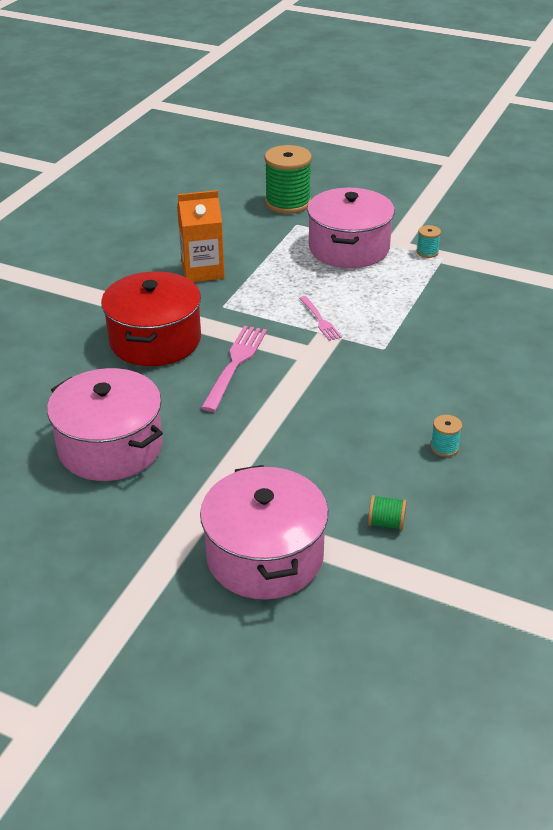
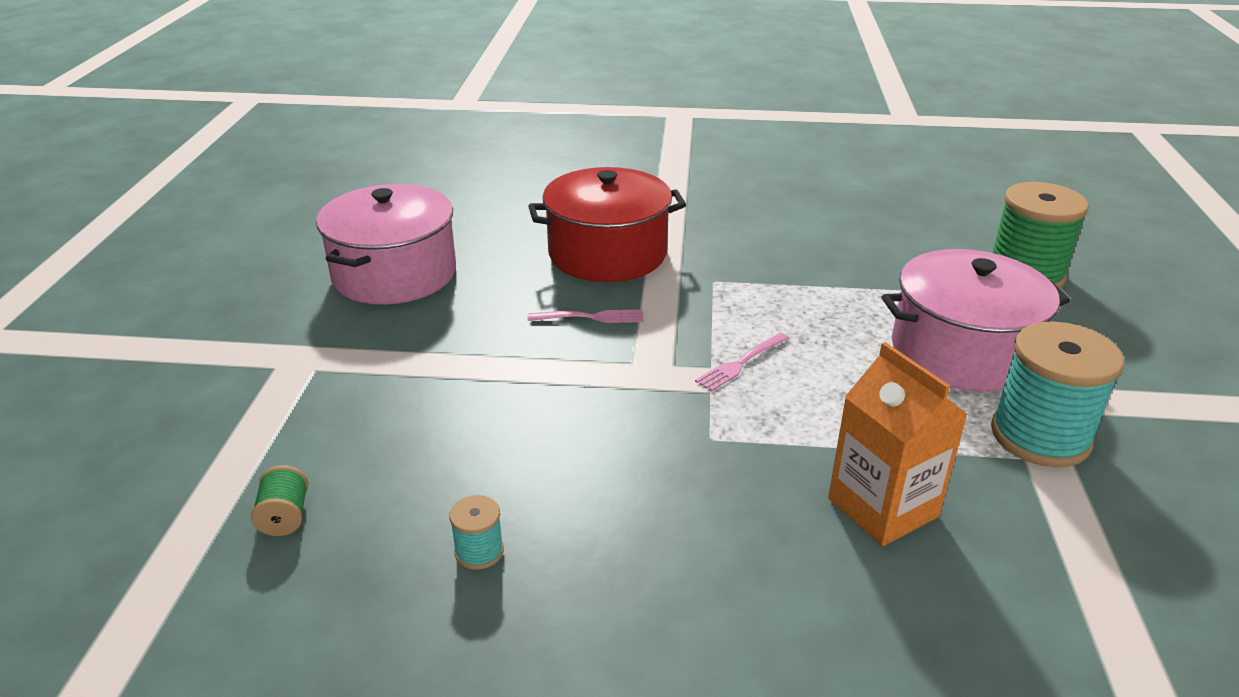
camera: 70 degrees right, 5 degrees down
orange carton [177,190,224,282] -> orange carton moved to [828,342,968,546]
pink pot [200,465,328,599] -> none
pink fork [201,326,267,412] -> pink fork [528,309,643,323], size x0.58
turquoise spool [417,225,441,258] -> turquoise spool [991,322,1124,467], size x2.25

